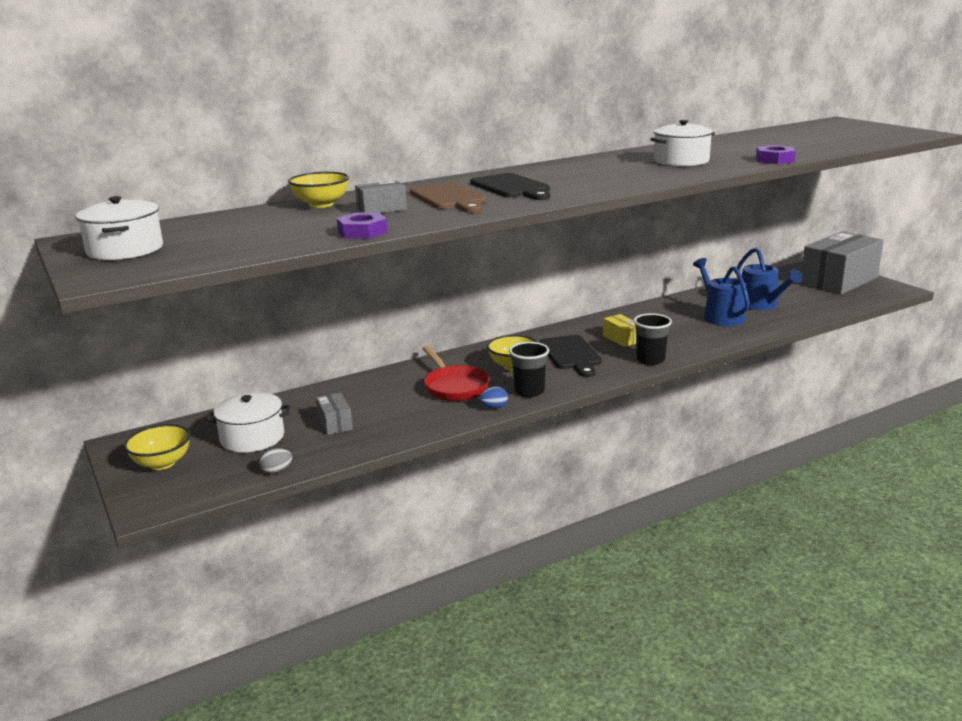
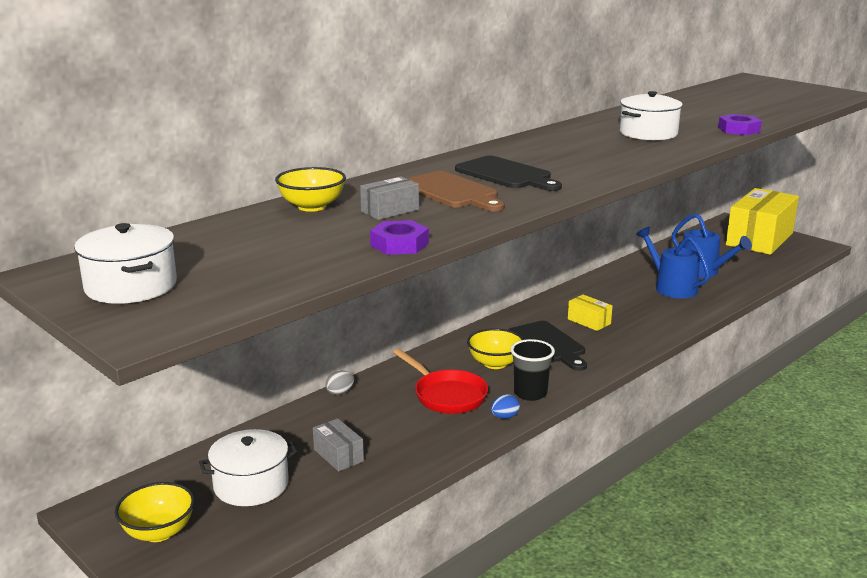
camera: 15 degrees left, 0 degrees up
grey egg [259,448,292,474] -> grey egg moved to [326,371,354,395]
black cup [633,313,672,365] -> none
grey box [800,231,884,295] -> yellow box [726,188,799,255]

